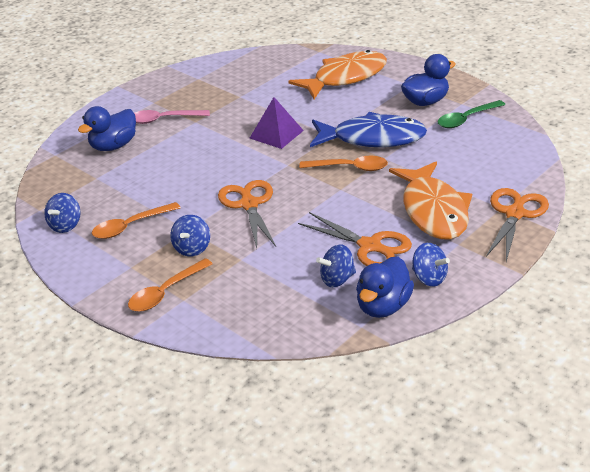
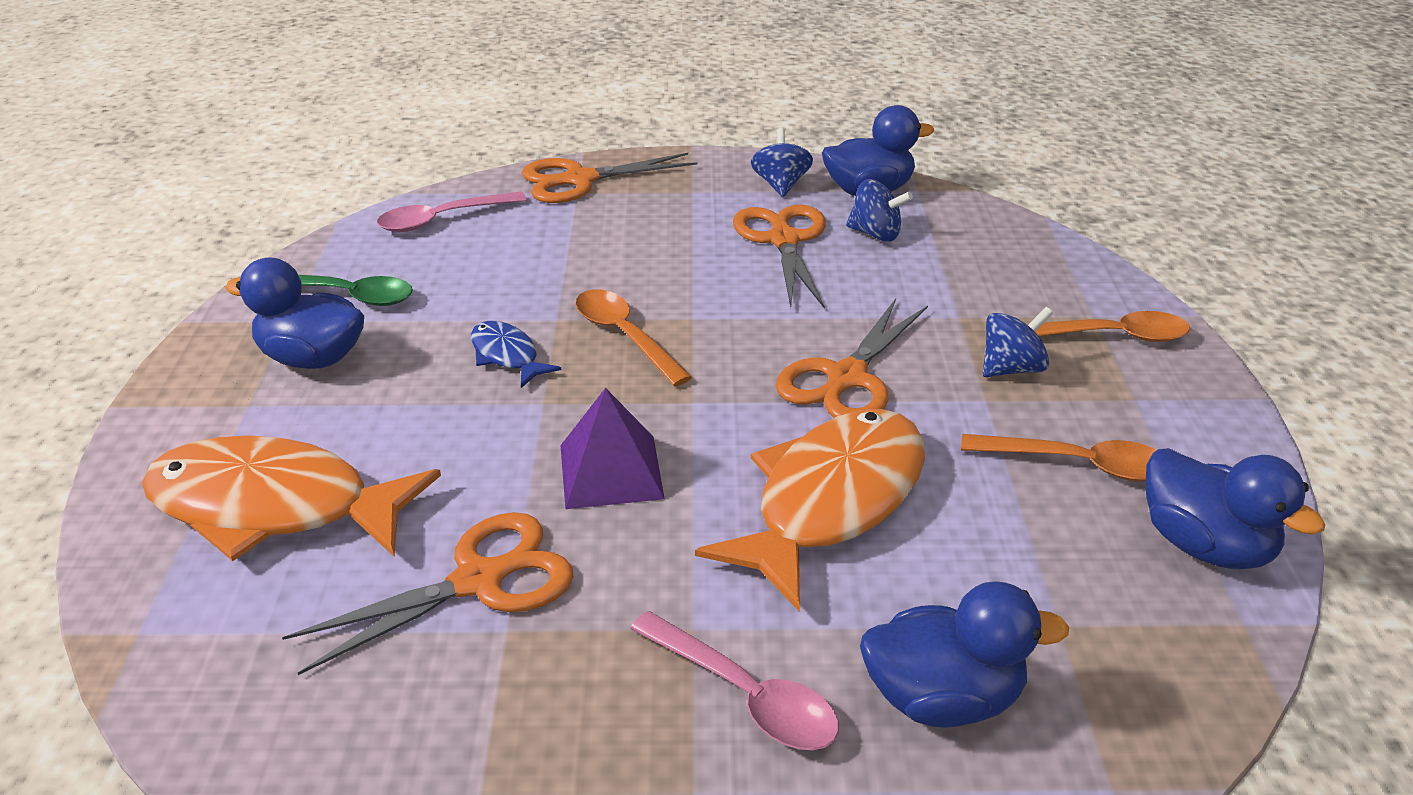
camera: 135 degrees left, 0 degrees up
blue spinning top [44,193,81,233] -> blue duck [1146,448,1325,570]
blue fish [310,112,427,147] -> blue fish [471,321,561,388], size x0.47
orange fish [389,162,472,239] -> orange fish moved to [695,409,925,612]
none -> orange scissors [282,512,573,675]
none -> pink spoon [377,191,527,232]

